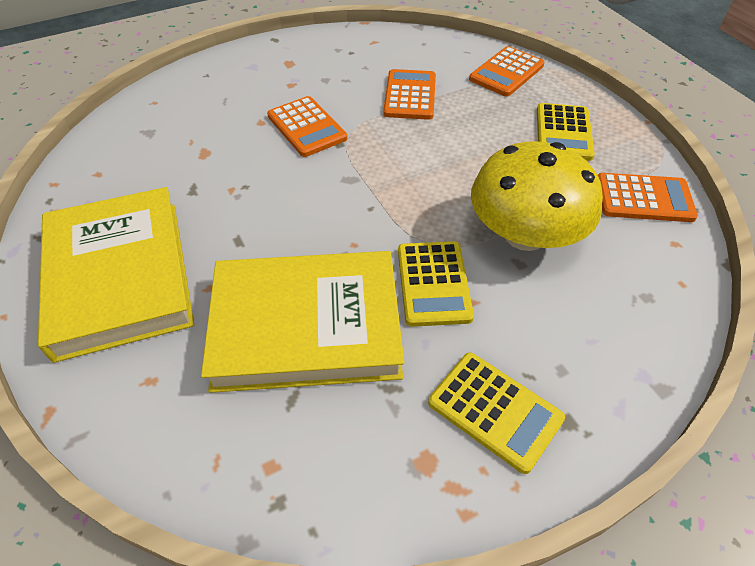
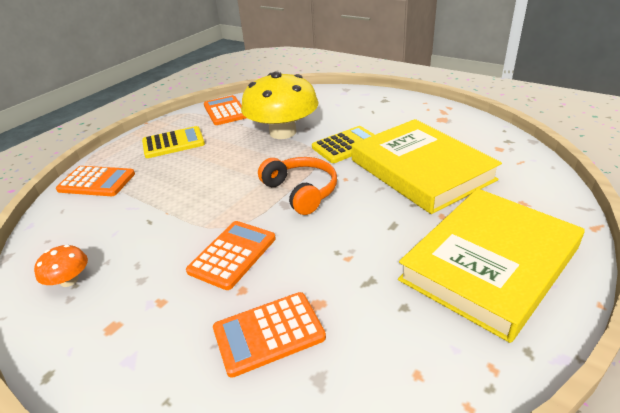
camera: 115 degrees left, 15 degrees down
orange calculator [383,69,436,120] -> orange calculator moved to [213,292,326,378]
yellow calculator [428,352,565,474] -> none
none -> orange mushroom [34,245,88,287]
none -> orange headphones [258,157,337,215]

